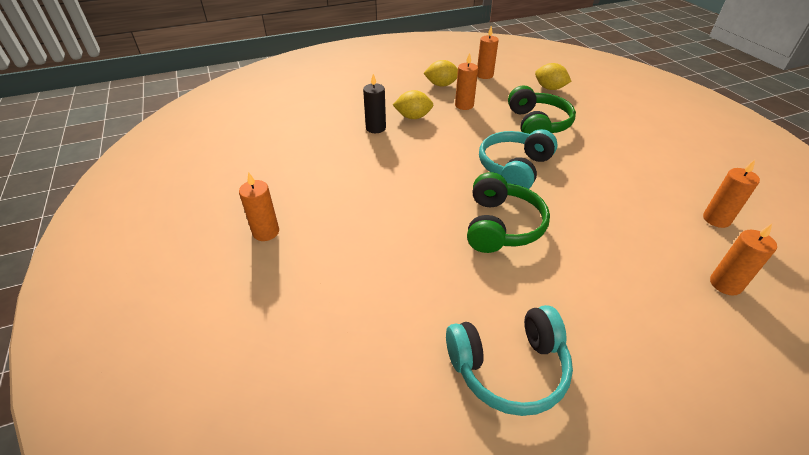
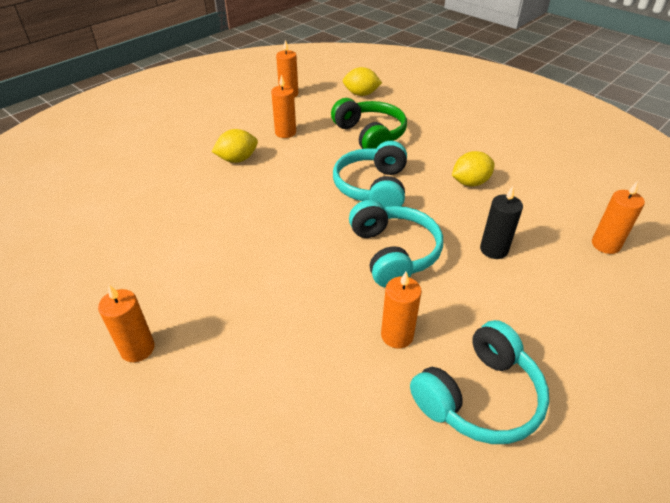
camera: 25 degrees left, 0 degrees up
black candle [363,74,386,133] -> black candle moved to [480,186,523,259]
yellow lemon [423,60,458,87] -> yellow lemon moved to [452,151,495,187]
green headphones [467,172,550,253] -> turquoise headphones [349,200,443,288]
orange candle [703,160,760,228] -> orange candle moved to [381,272,422,348]

